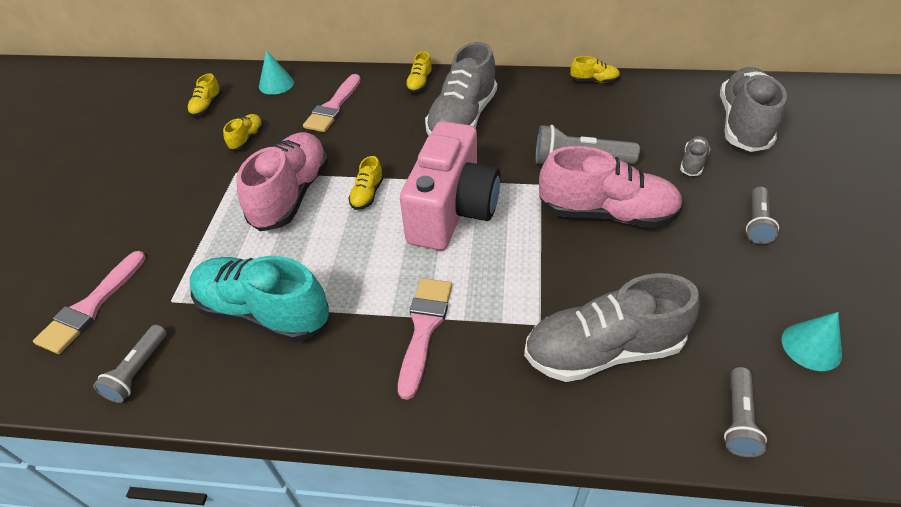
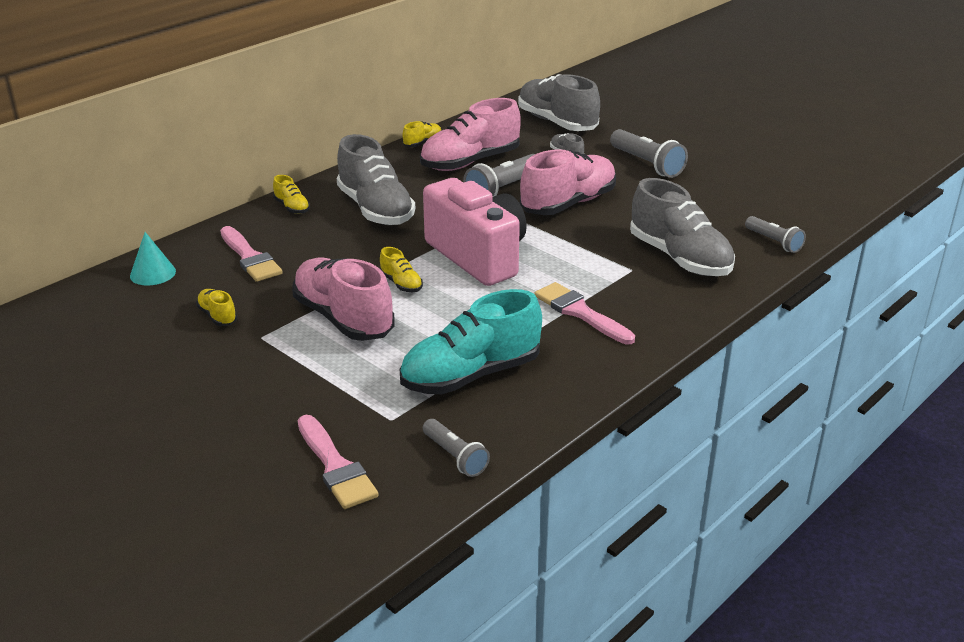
camera: 55 degrees left, 15 degrees down
yellow shoe [187,73,222,117] -> none
grey shoe [524,273,700,382] -> grey shoe turned 60 degrees counterclockwise [630,178,735,276]
grey flashlight [746,187,779,244] -> grey flashlight [610,129,688,178], size x1.58
turquoise cone [781,312,842,371] -> none
none -> pink shoe [420,98,521,171]

